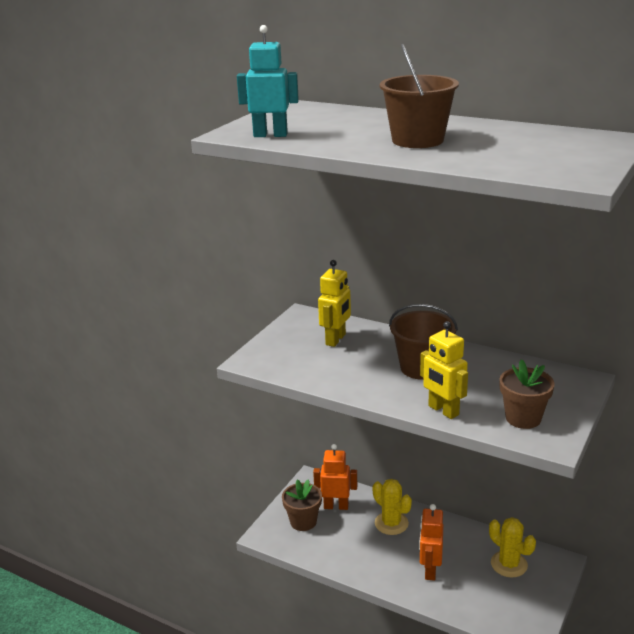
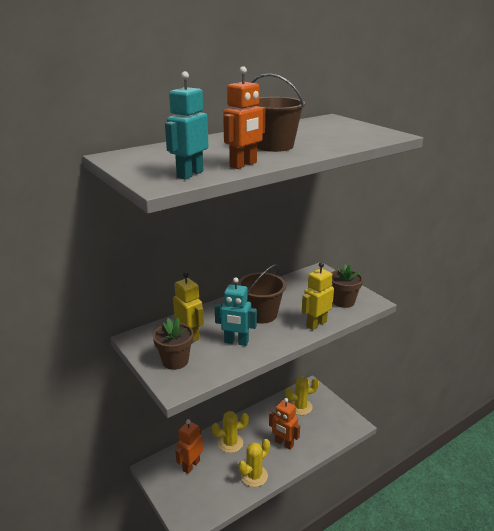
camera: 65 degrees left, 0 degrees up
brown flower pot [282,479,322,531] -> brown flower pot moved to [153,318,194,370]
yellow robot [420,321,468,419] -> yellow robot turned 150 degrees clockwise [302,262,334,330]
none -> turquoise robot [215,277,257,346]
none -> orange robot [223,67,265,169]
none -> yellow cactus [238,439,270,487]

